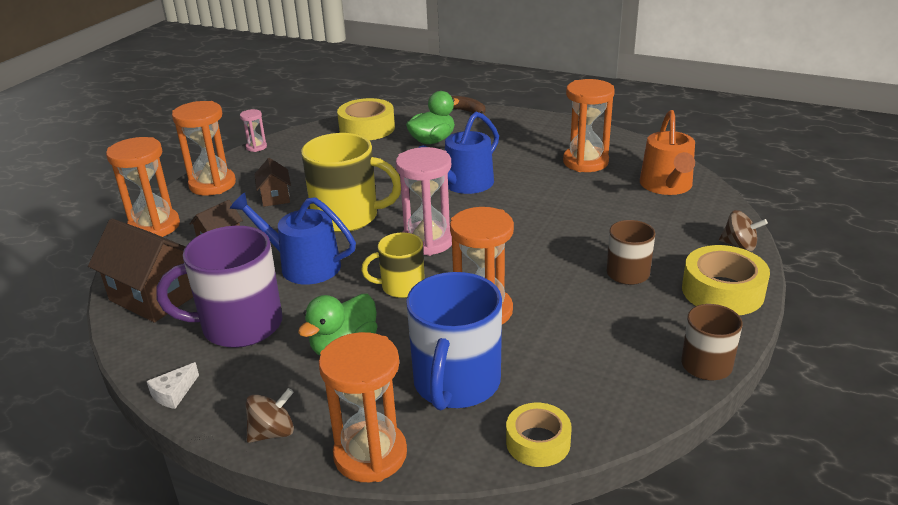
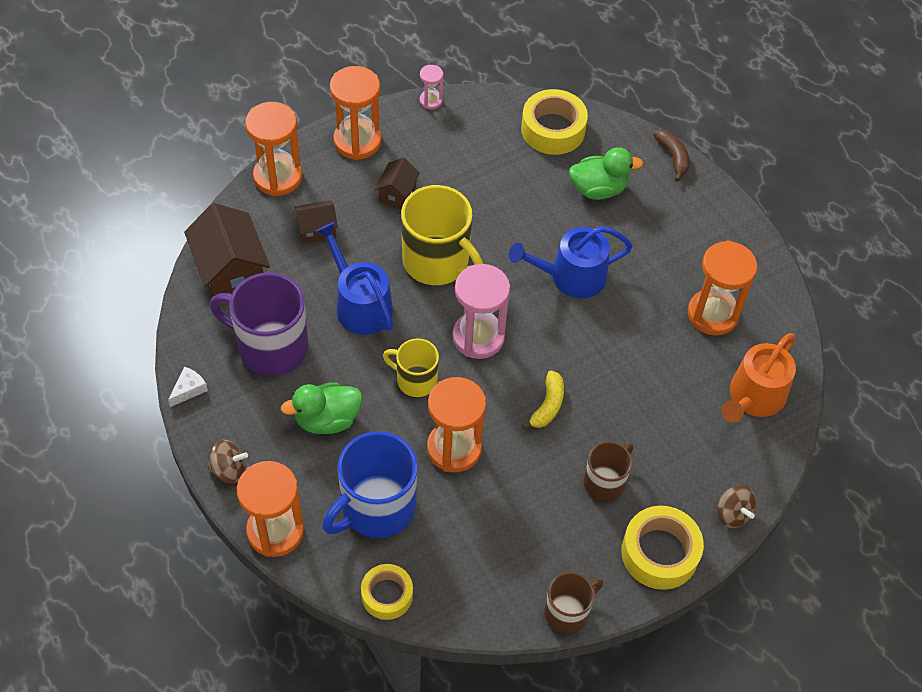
camera: 30 degrees right, 25 degrees up
white cheese [147,362,199,409] -> white cheese turned 150 degrees clockwise [168,367,208,407]
none -> yellow banana [522,370,564,429]

